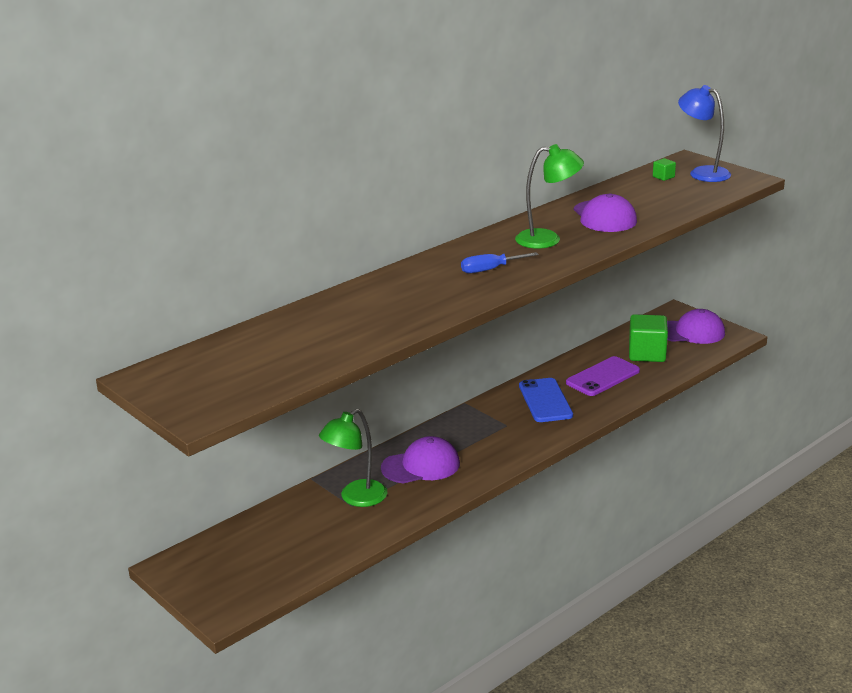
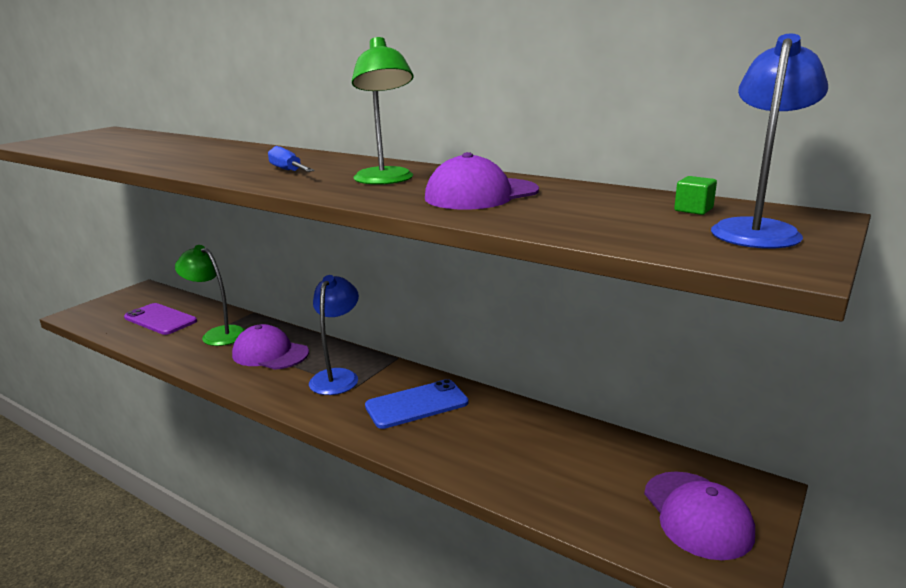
camera: 75 degrees right, 5 degrees down
purple cap [381,436,460,484] -> purple cap turned 150 degrees clockwise [232,324,309,370]
purple phone [566,356,640,396] -> purple phone moved to [124,303,197,335]
green cube [629,314,668,362] -> none
none -> blue lamp [309,275,359,395]

